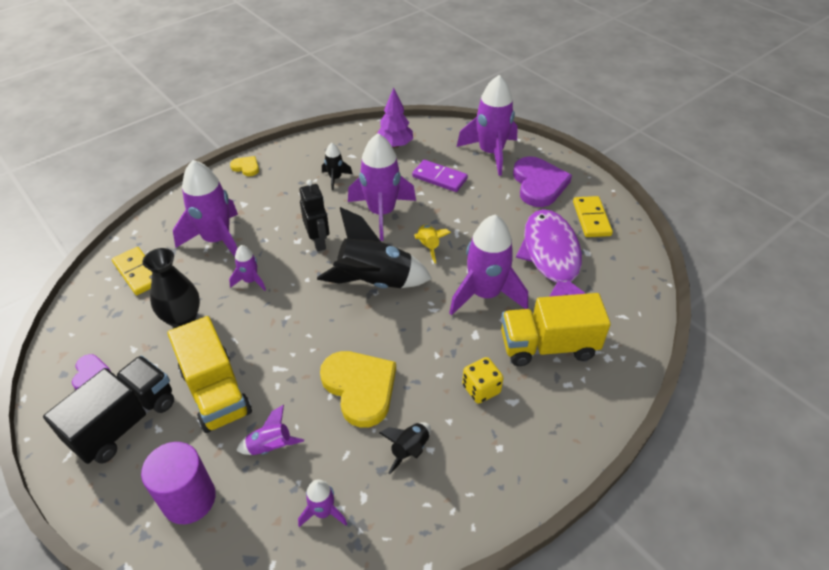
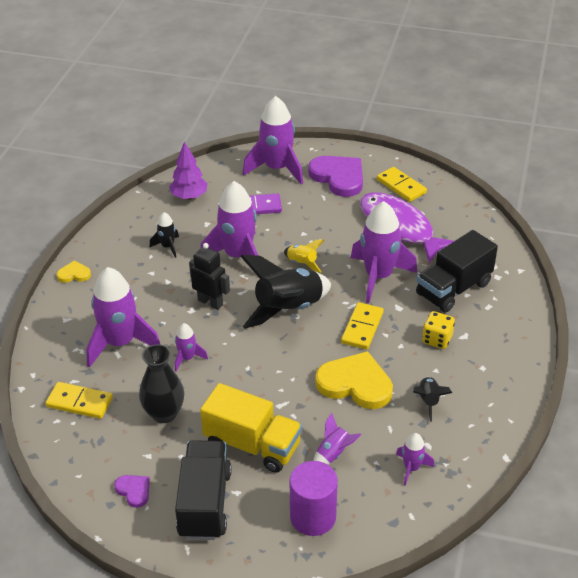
camera: 35 degrees left, 5 degrees down
yellow truck [501,293,611,366] -> black truck [416,230,498,313]
none -> yellow domino [341,302,384,350]

